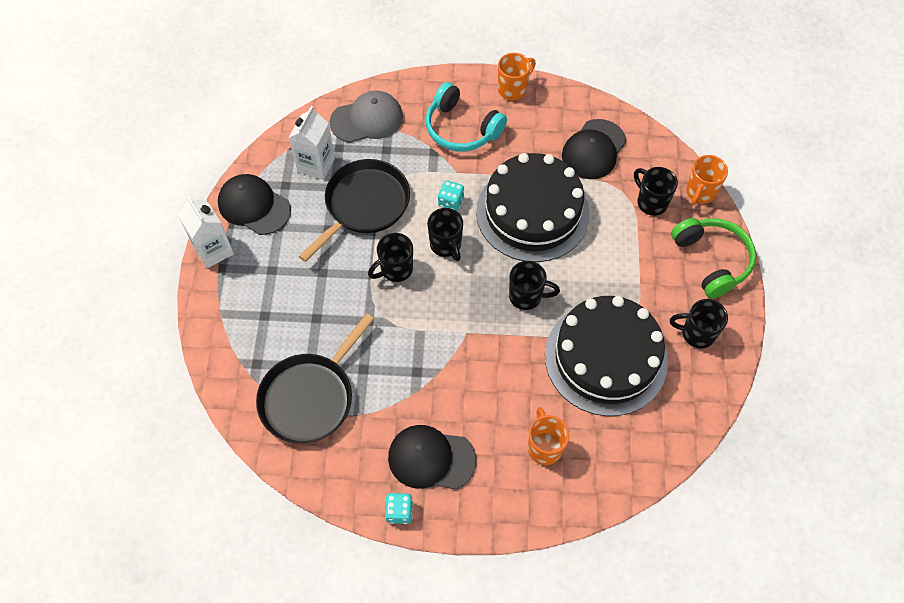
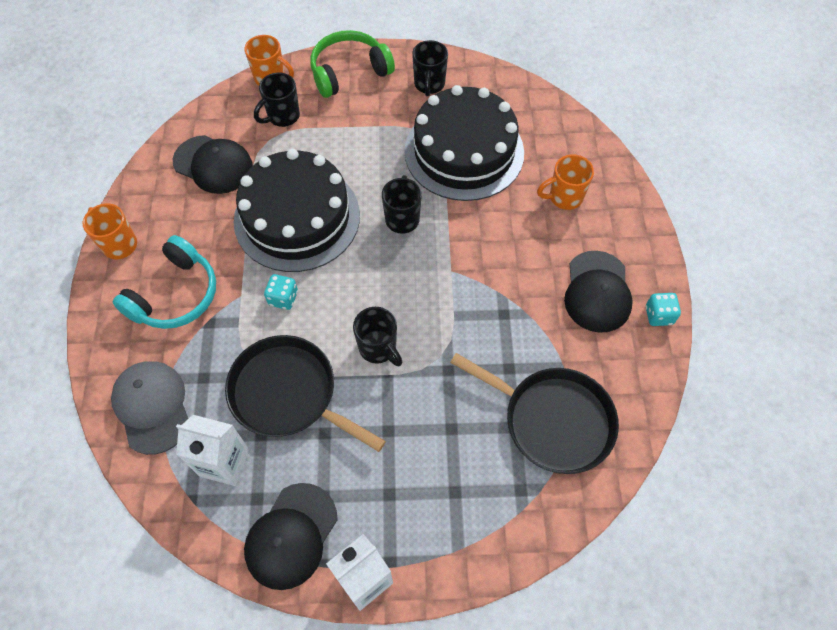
camera: 95 degrees left, 0 degrees up
black mug [427,208,463,261] -> none

